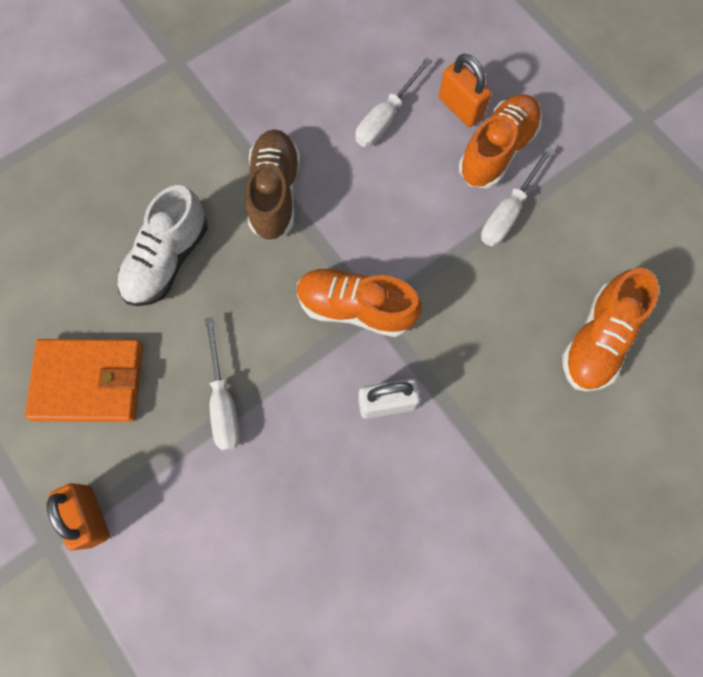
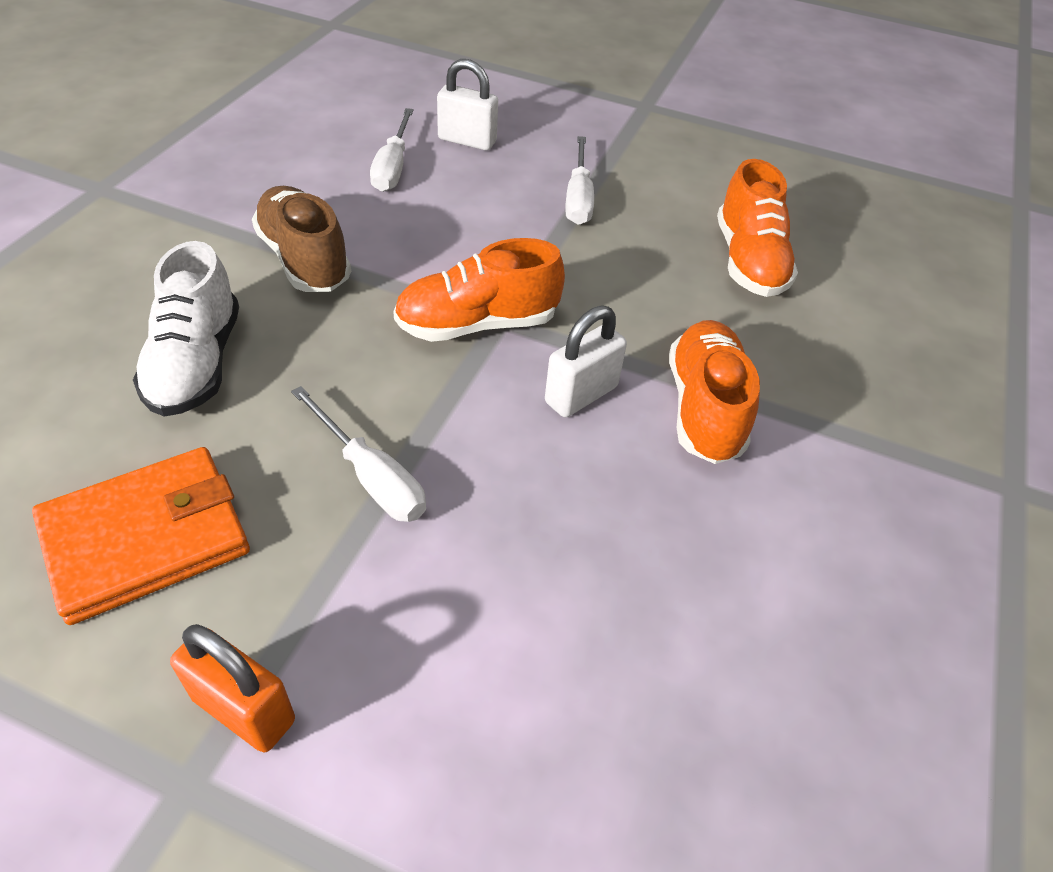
camera: 35 degrees left, 25 degrees down
orange padlock [439,54,491,127] -> white padlock [437,59,498,150]
orange shoe [459,94,542,189] -> orange shoe moved to [669,320,760,464]

